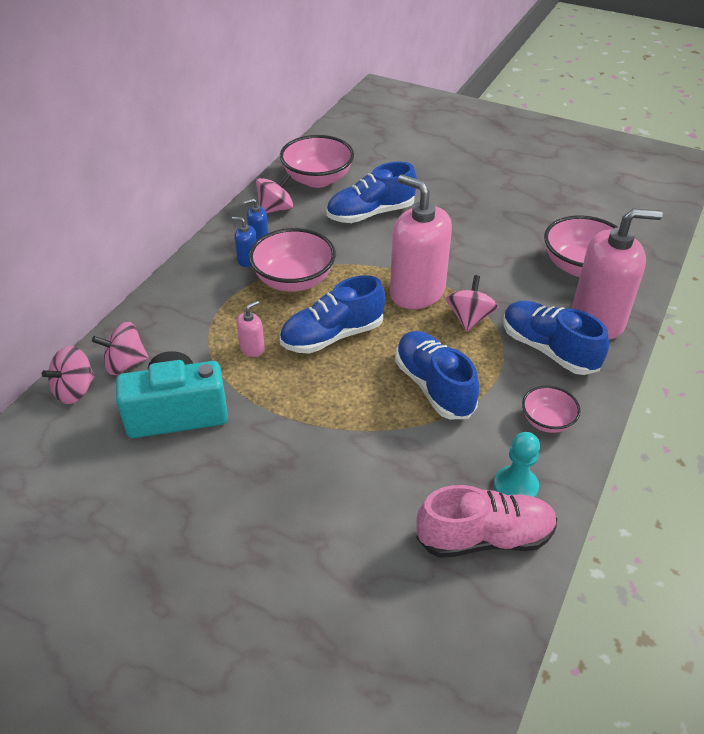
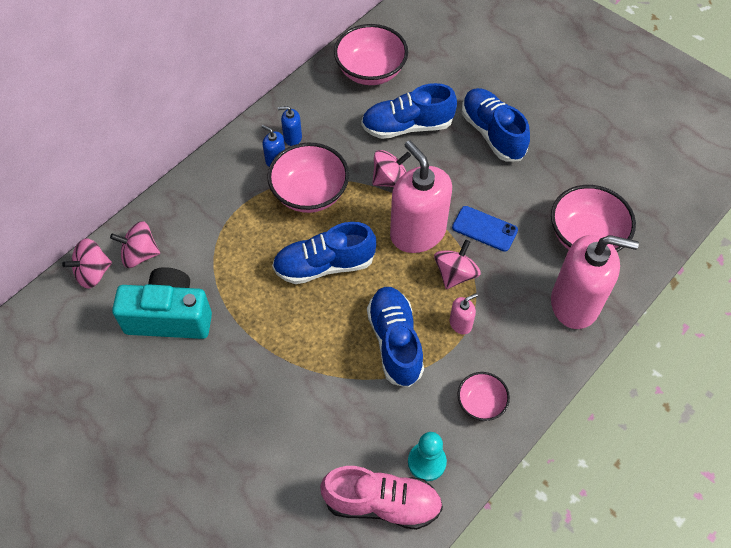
camera: 15 degrees right, 15 degrees up
pink soap dispenser [236,301,265,357] -> pink soap dispenser moved to [450,293,478,334]
pink spinning top [256,173,294,213] -> pink spinning top moved to [372,150,411,187]
blue shoe [503,301,609,375] -> blue shoe moved to [462,88,530,162]
none -> blue phone [452,206,518,252]

